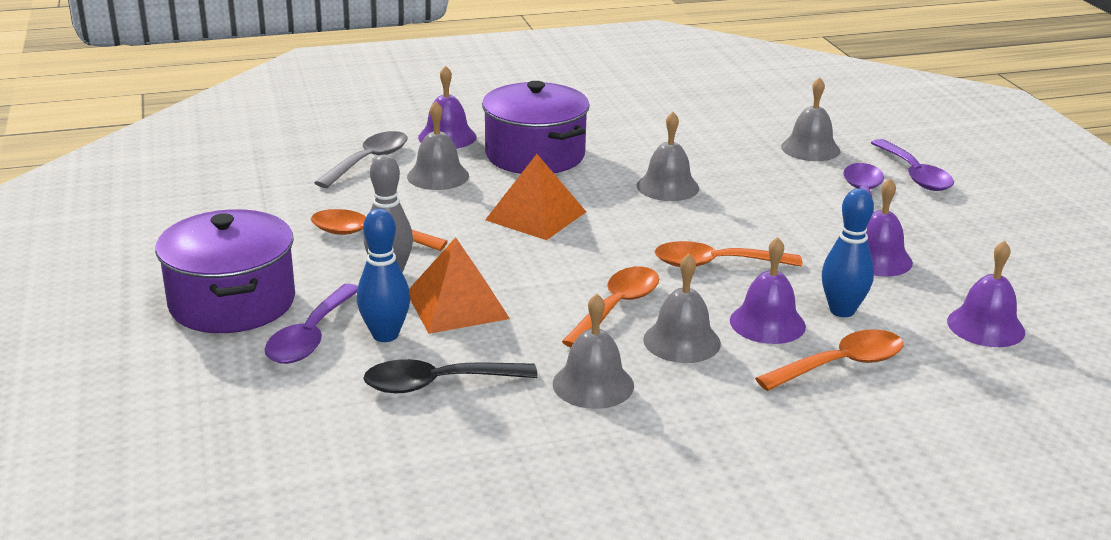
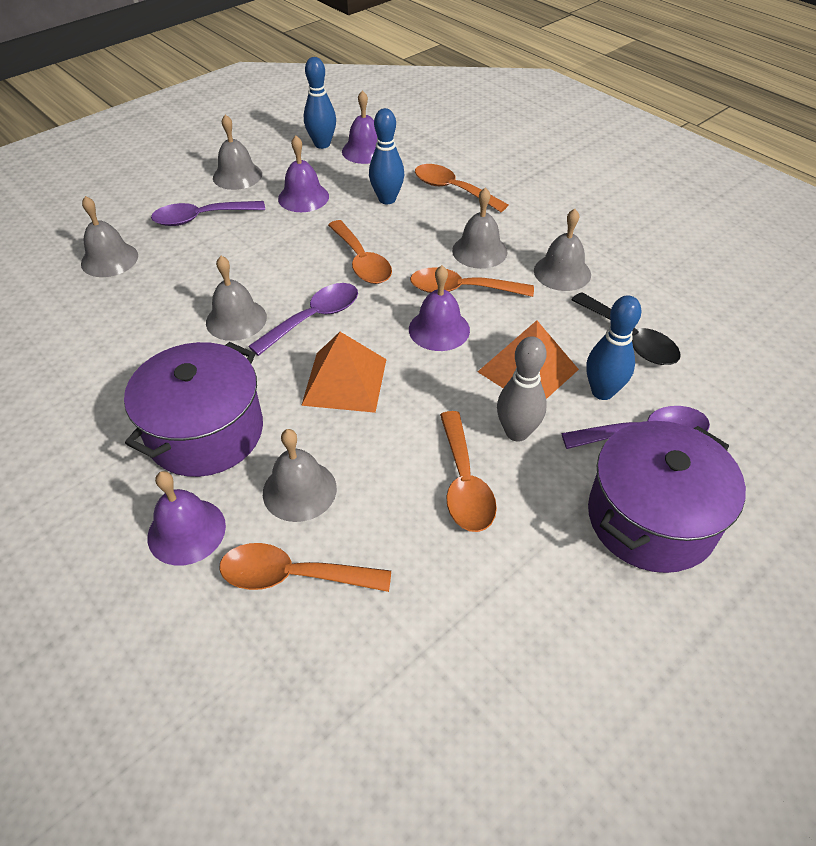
camera: 115 degrees left, 20 degrees up
grey spoon [314,131,407,188] -> orange spoon [219,543,391,592]
purple bell [730,237,806,344] -> purple bell moved to [409,265,470,351]
purple spoon [871,139,954,191] -> purple spoon moved to [248,283,358,356]
none -> grey bell [213,114,262,190]
none -> blue bowling pin [304,57,336,149]

